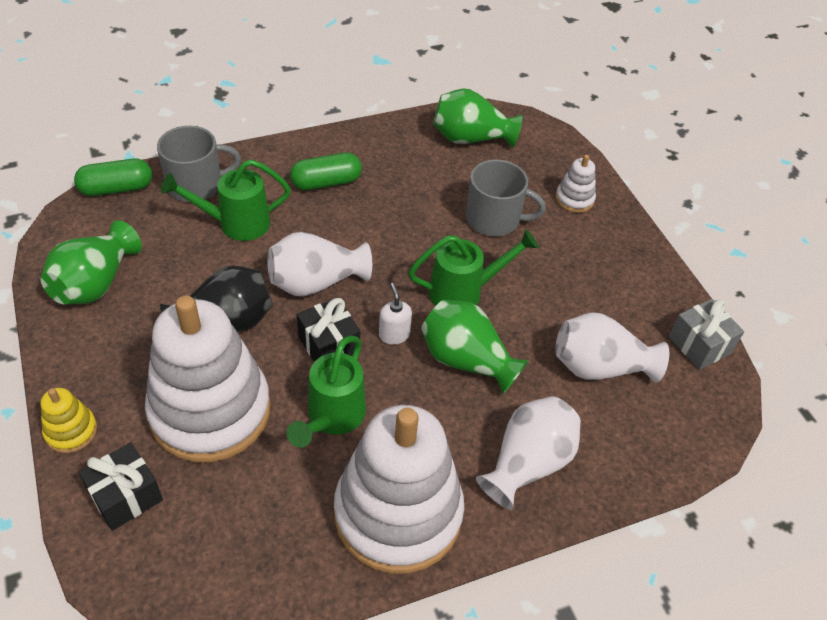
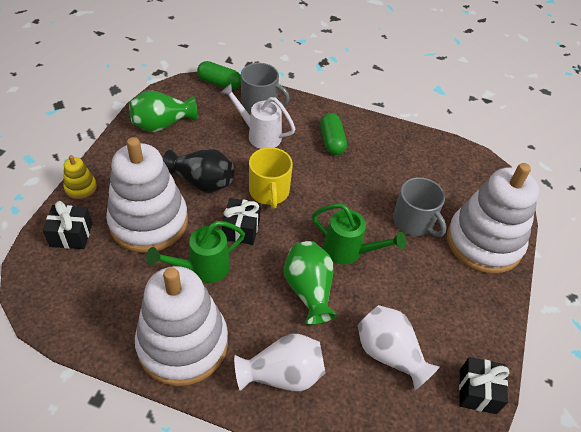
camera: 40 degrees right, 0 degrees up
green watering can [161,159,291,241] -> white watering can [221,84,295,149]
white vase [267,232,372,297] -> yellow mug [249,147,293,209]
green capsule [290,153,362,191] -> green capsule turned 60 degrees clockwise [320,113,347,155]
white soap dispenser [379,283,412,345] -> none
green vase [433,89,523,148] -> none
white stacking toy [555,155,596,213] -> white stacking toy [447,163,539,274], size x2.41
grey gift [669,299,744,370] -> black gift [459,357,509,414]

